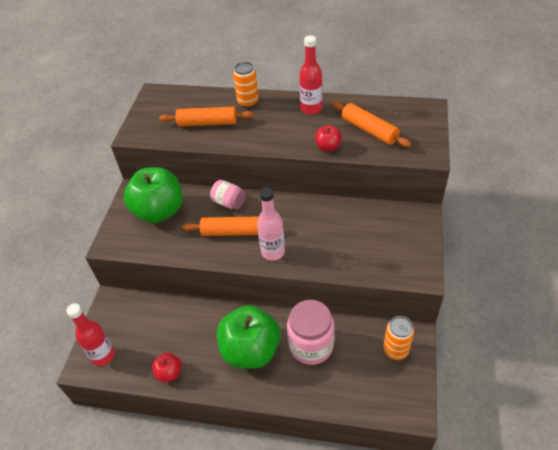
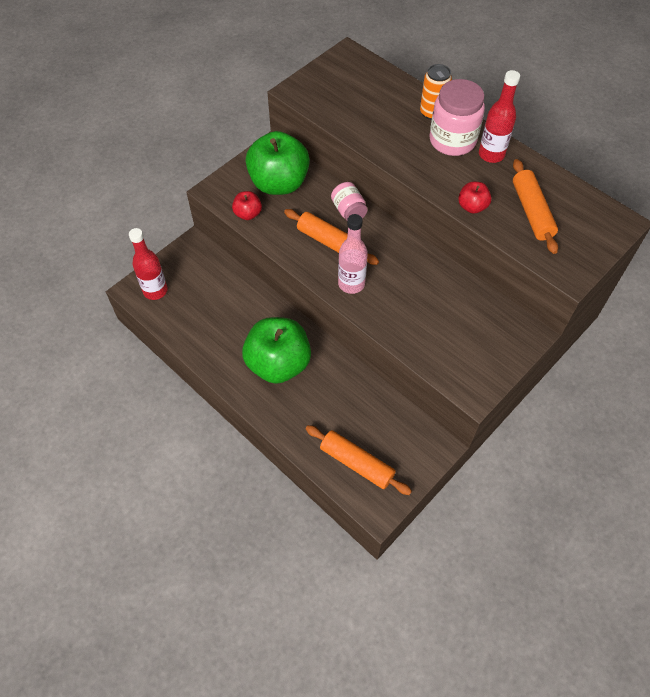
camera: 30 degrees right, 10 degrees up
red apple [152,353,182,382] -> red apple moved to [232,191,262,220]
orange rolling pin [159,107,254,127] -> orange rolling pin moved to [306,425,412,495]
pink jar [287,300,335,365] -> pink jar moved to [429,79,485,156]
orange can [383,316,414,360] -> none

